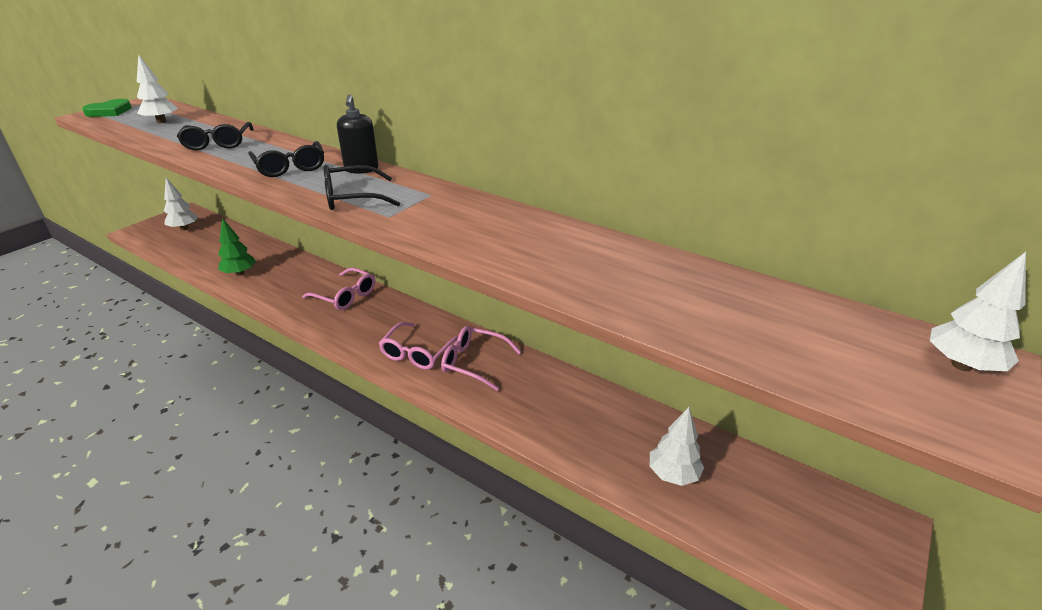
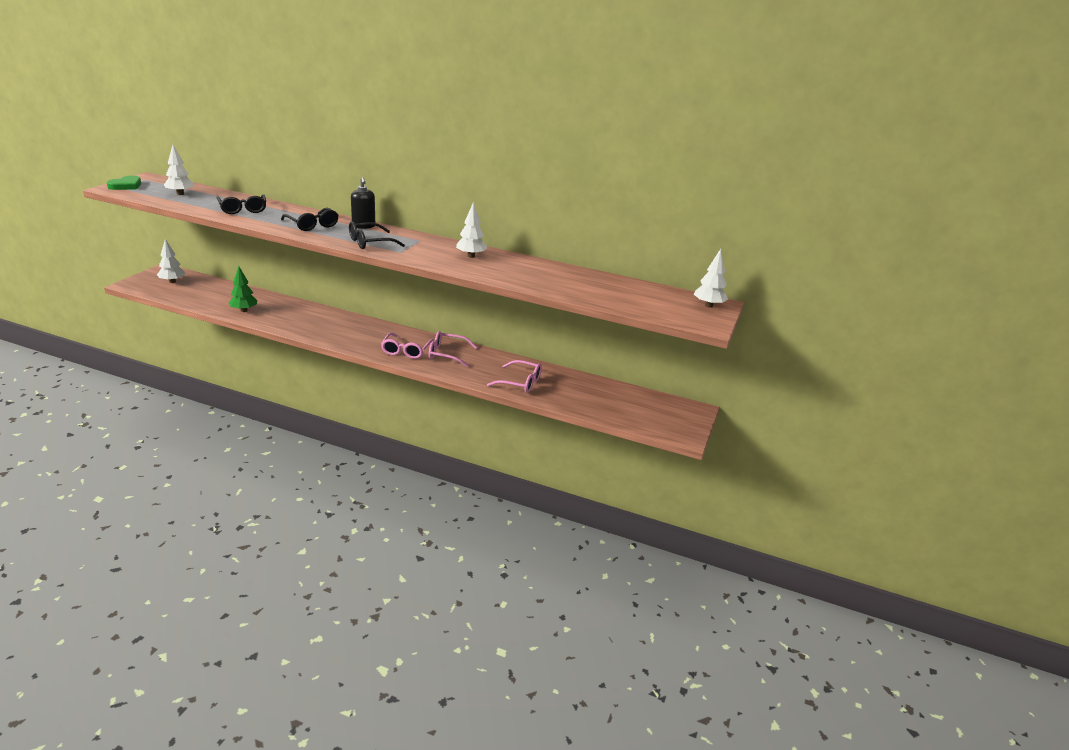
camera: 15 degrees left, 5 degrees down
pink glasses [302,268,375,310] -> pink glasses moved to [487,360,542,393]
white tree [650,407,704,486] -> white tree moved to [456,202,488,258]

